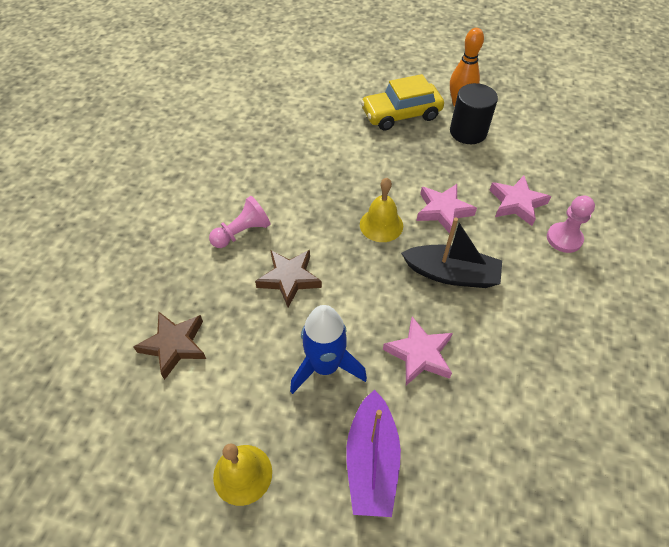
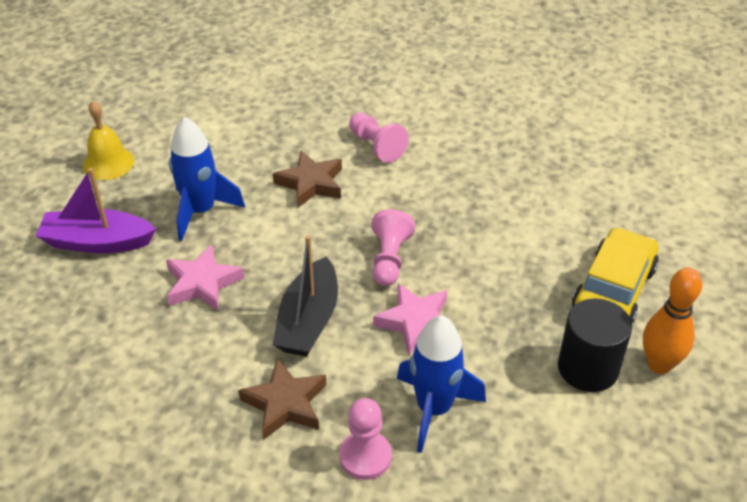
camera: 90 degrees right, 10 degrees down
brown star [133,312,206,380] -> brown star moved to [238,358,326,440]
yellow bell [360,178,403,242] -> pink pawn [371,209,415,286]
yellow car [361,74,444,131] -> yellow car turned 45 degrees clockwise [572,227,659,323]
pink star [490,176,551,226] -> blue rocket [397,315,486,453]

